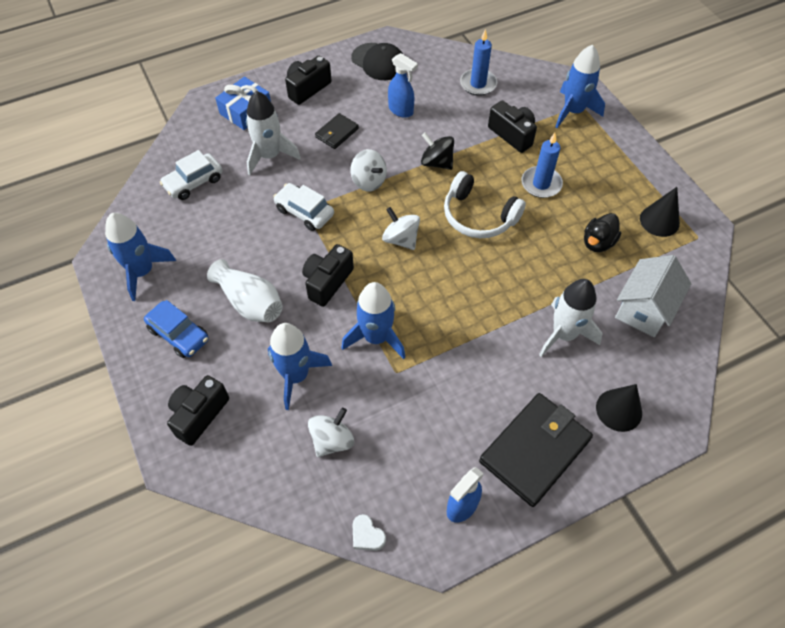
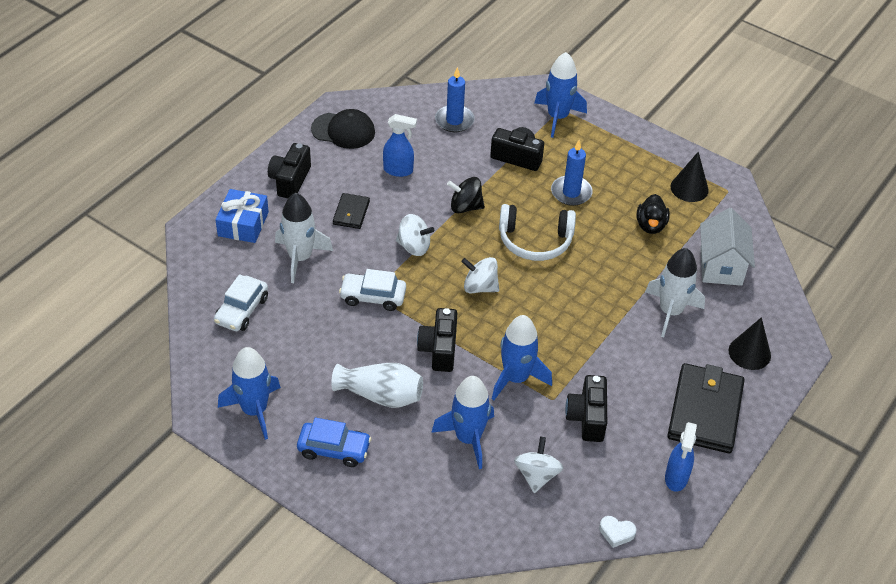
camera: 30 degrees left, 10 degrees down
black camera [167,375,229,446] -> black camera moved to [565,375,607,442]

